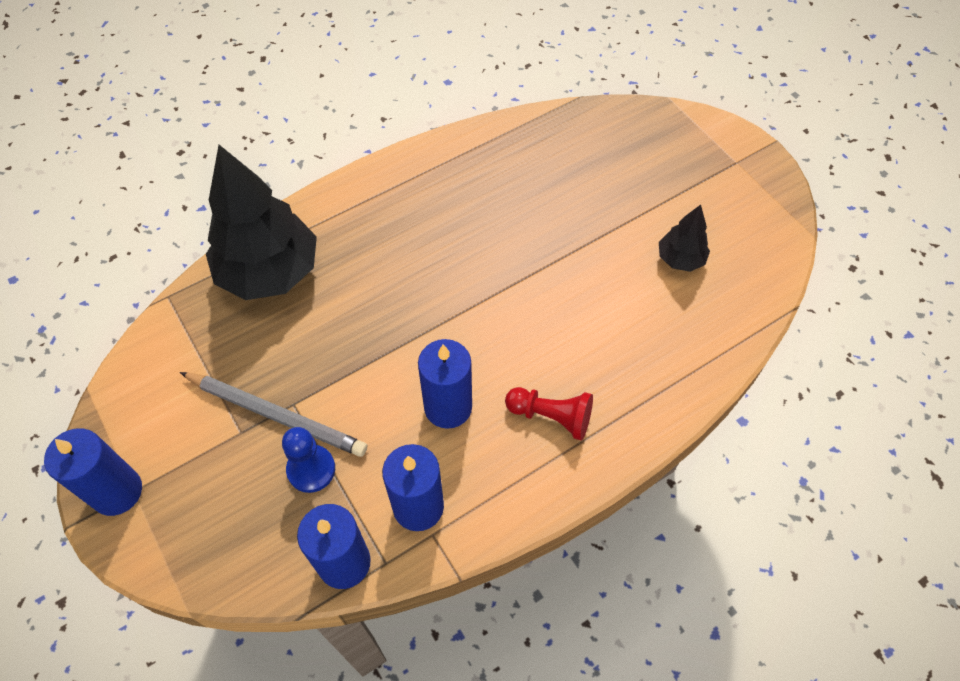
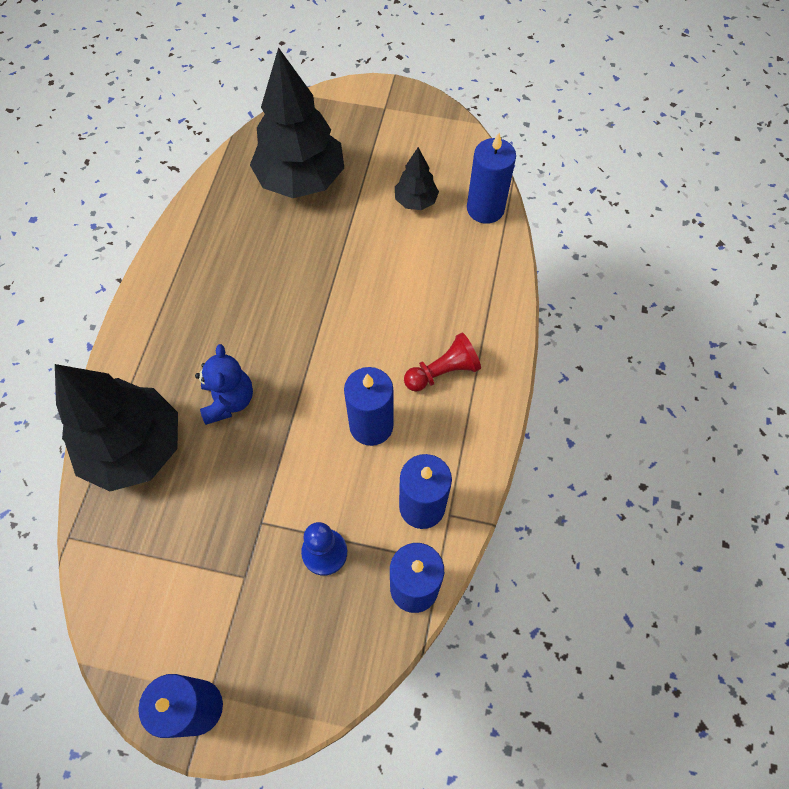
camera: 45 degrees left, 5 degrees up
grey pencil [180,372,367,457] -> none
none -> blue teddy bear [195,344,253,425]
none -> black tree [250,47,344,198]
none -> blue candle [467,133,516,224]

